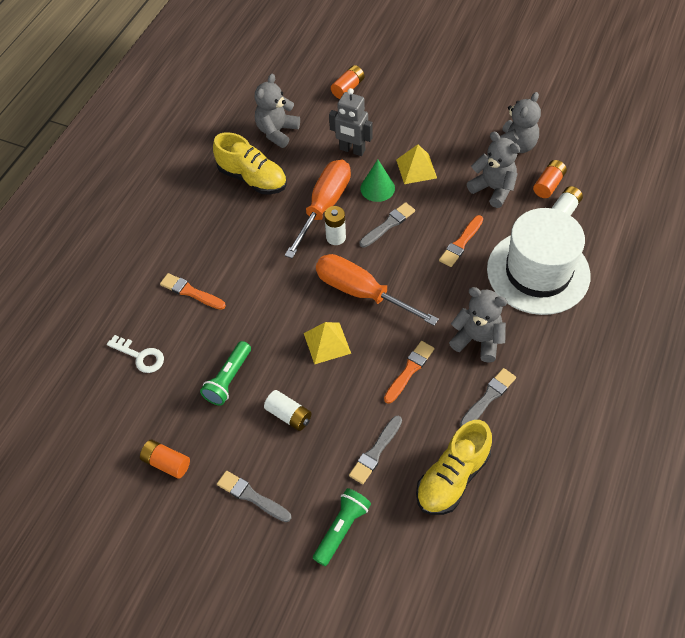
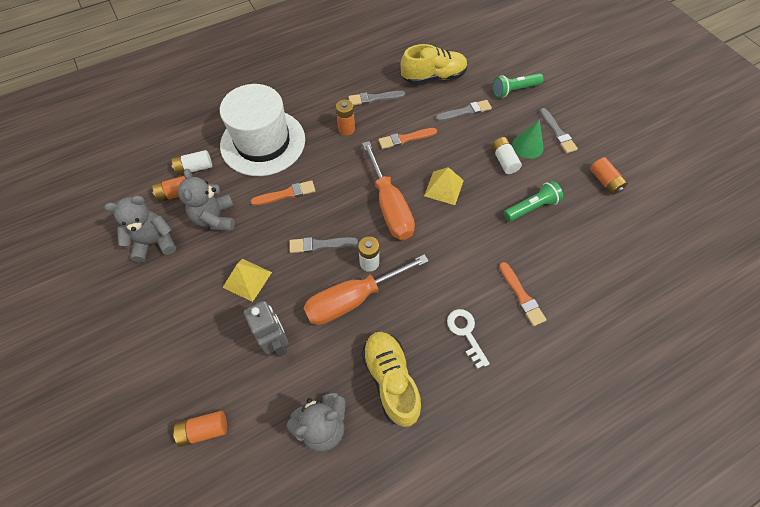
camera: 145 degrees left, 5 degrees up
white key [107,335,164,373] -> white key moved to [447,309,490,369]
green cone [360,160,395,202] -> green cone moved to [512,119,544,159]
grey teddy bear [449,287,507,363] -> orange battery [336,99,355,135]

